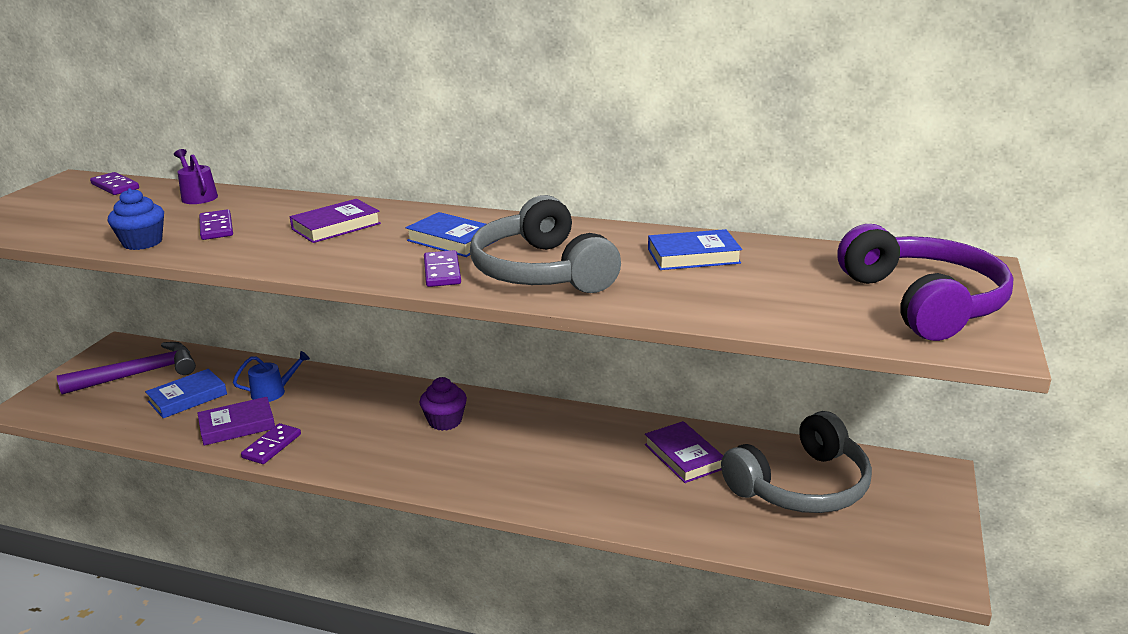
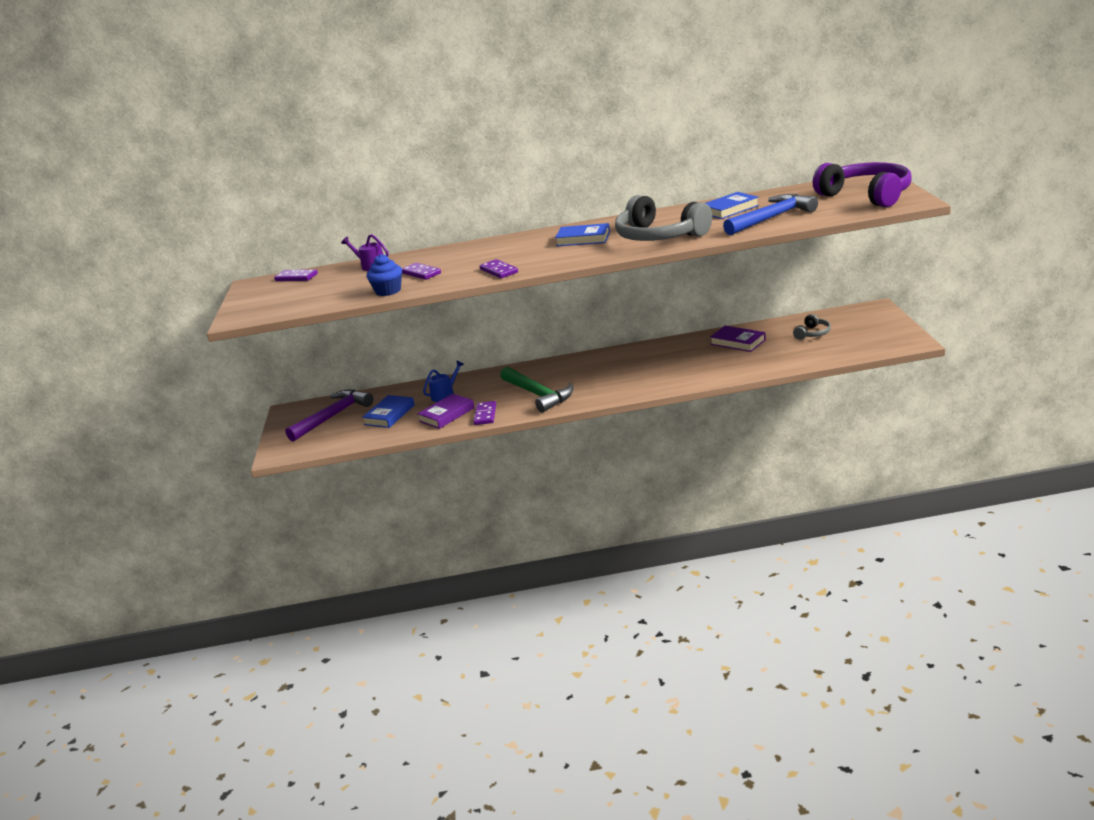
camera: 20 degrees left, 0 degrees up
purple book [290,199,381,243] -> none
purple cupcake [420,377,467,431] -> none
purple domino [424,250,461,287] -> purple domino moved to [480,259,518,278]
grey headphones [721,411,872,513] -> grey headphones [793,314,831,340], size x0.45
none -> green hammer [500,367,573,412]
none -> blue hammer [723,194,818,235]

